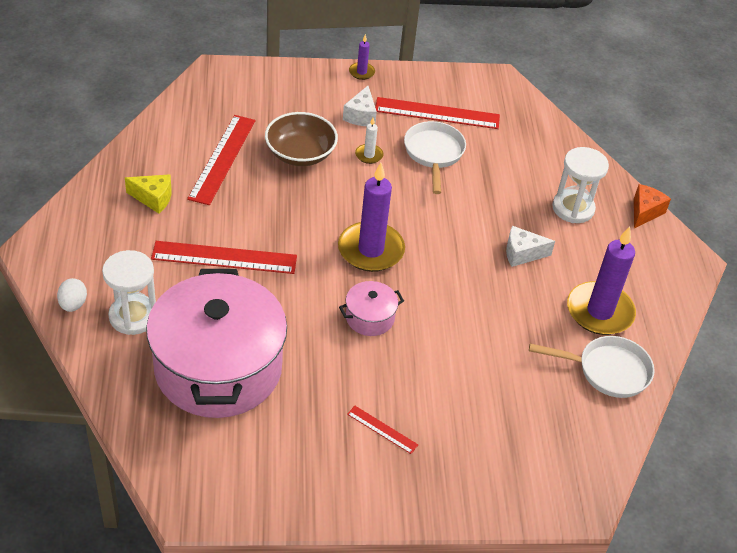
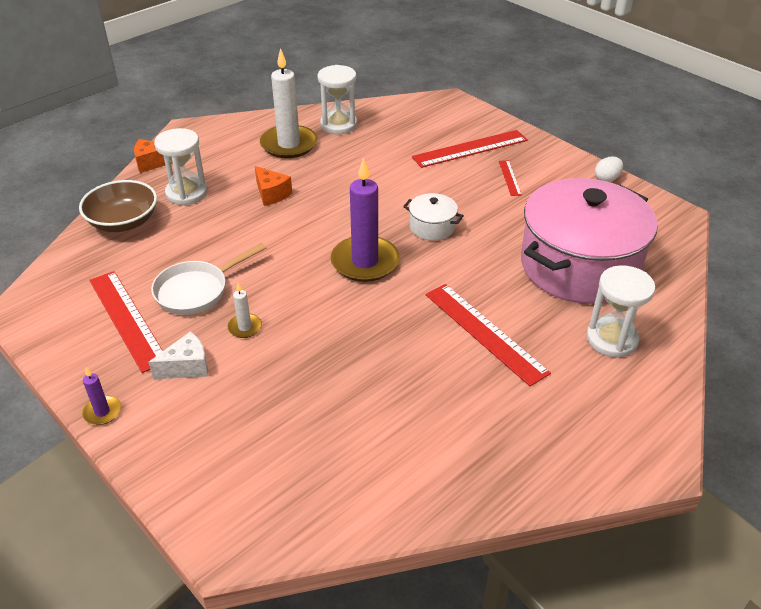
camera: 125 degrees left, 5 degrees down
white egg [57,278,87,312] -> white egg moved to [595,157,623,182]
yellow cheese [125,174,172,213] -> none
red ruler [187,115,255,205] -> red ruler moved to [412,130,528,168]
brown bowl [265,112,338,166] -> brown bowl moved to [79,180,157,232]
pink pot [339,281,404,336] -> white pot [403,193,464,241]
white cheese [506,226,555,267] -> orange cheese [255,166,292,206]
white pan [529,336,655,398] -> white hourglass [317,65,357,134]
purple candle [567,226,636,335] -> white candle [260,48,317,158]

